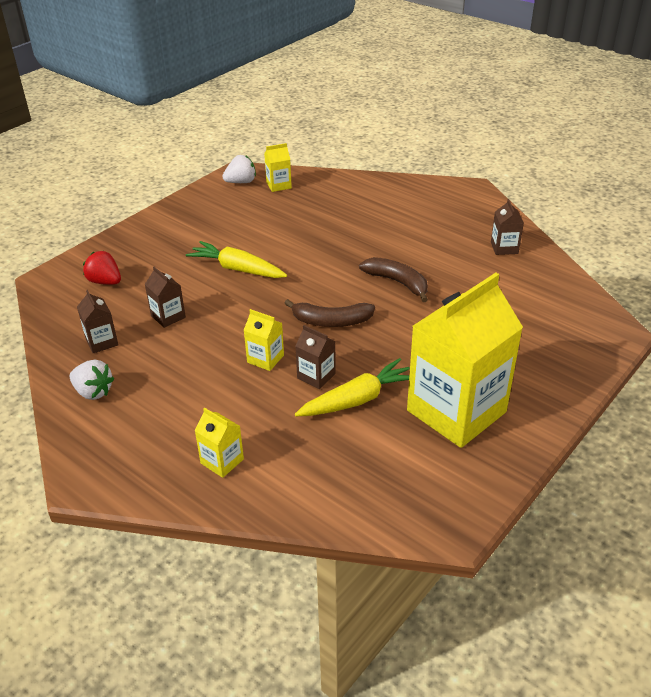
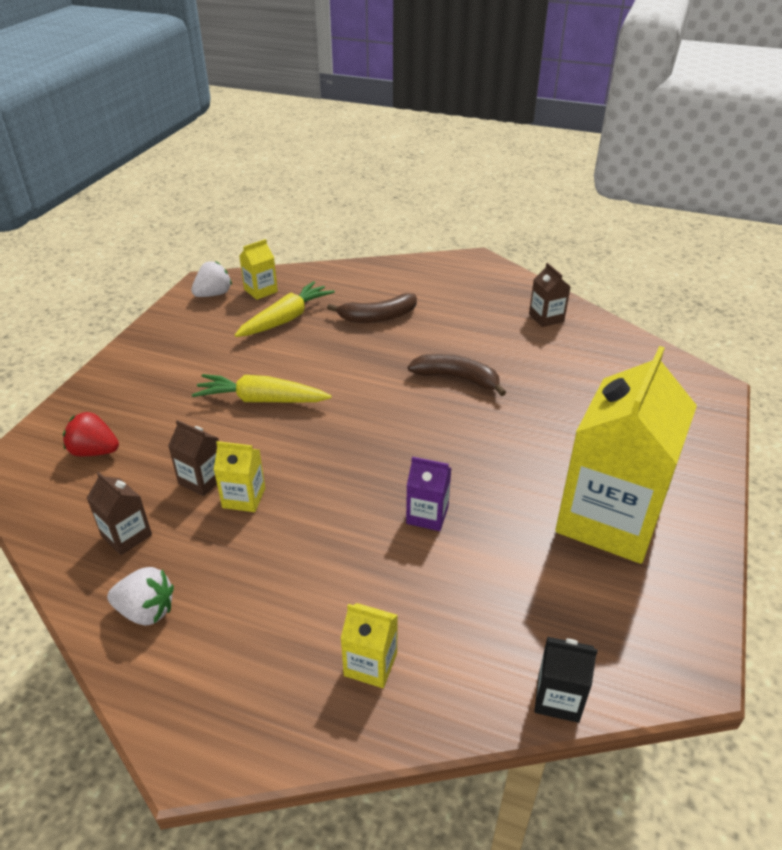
camera: 20 degrees left, 0 degrees up
yellow carton [244,309,284,371] -> yellow carton moved to [214,441,265,512]
brown banana [285,299,375,327] -> brown banana moved to [327,293,417,323]
brown carton [295,325,336,389] -> purple carton [406,457,451,531]
yellow carrot [295,358,410,416] -> yellow carrot moved to [235,281,335,337]
none -> black carton [534,637,598,723]

